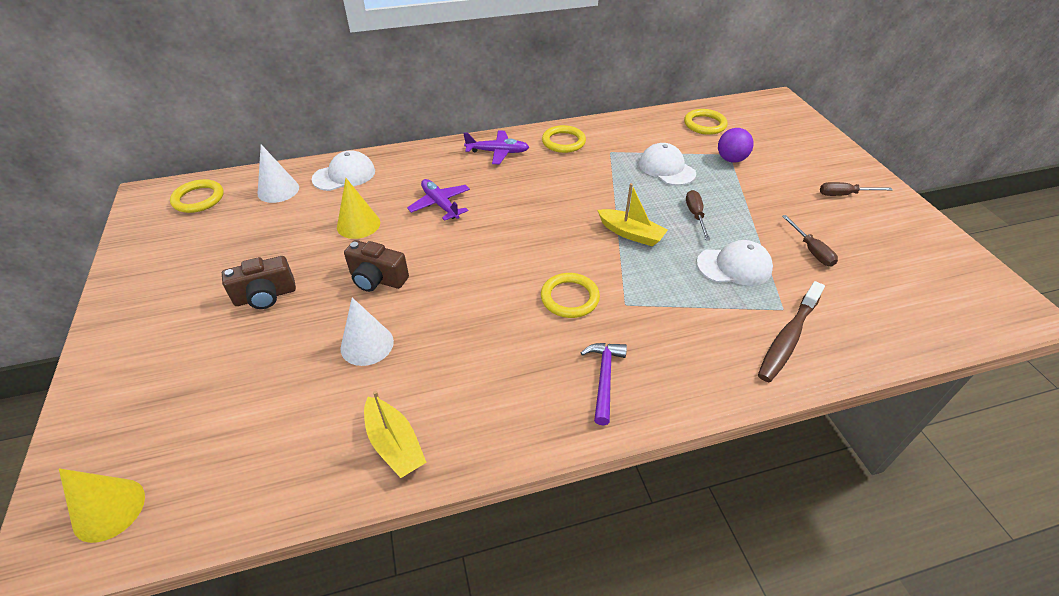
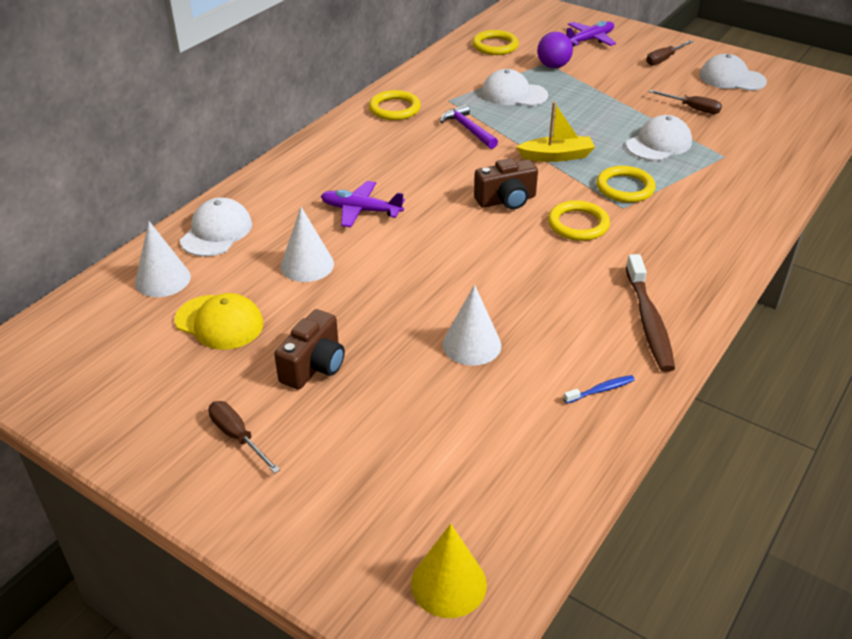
camera: 40 degrees left, 5 degrees down
yellow ring [170,179,224,213] -> yellow ring moved to [596,166,656,203]
yellow cone [337,178,380,239] -> white cone [280,207,334,282]
brown camera [344,240,409,292] -> brown camera moved to [474,158,538,210]
yellow boat [364,391,427,478] -> blue toothbrush [563,375,635,404]
purple plane [463,130,529,164] -> purple plane moved to [567,21,616,47]
purple hammer [581,343,627,425] -> purple hammer moved to [440,104,498,149]
brown screwdriver [686,190,710,240] -> brown screwdriver moved to [208,401,280,474]
brown toothbrush [758,281,825,382] -> brown toothbrush moved to [626,254,675,372]
none -> yellow cap [175,293,263,350]
none -> white cap [699,54,767,91]

